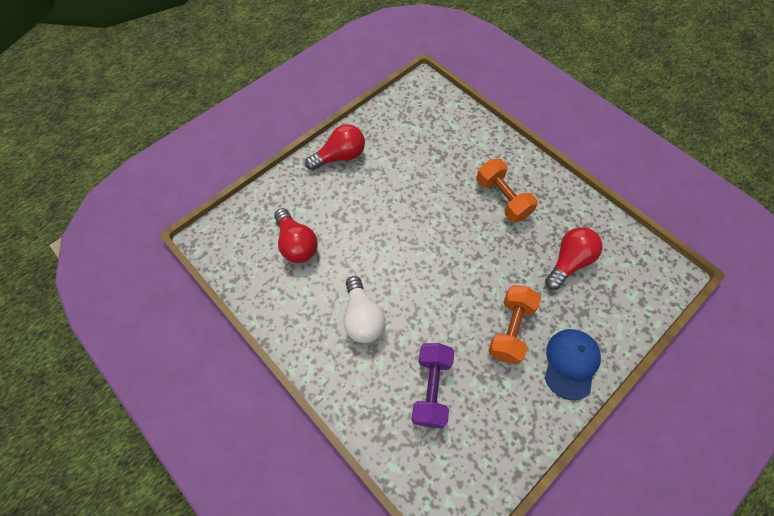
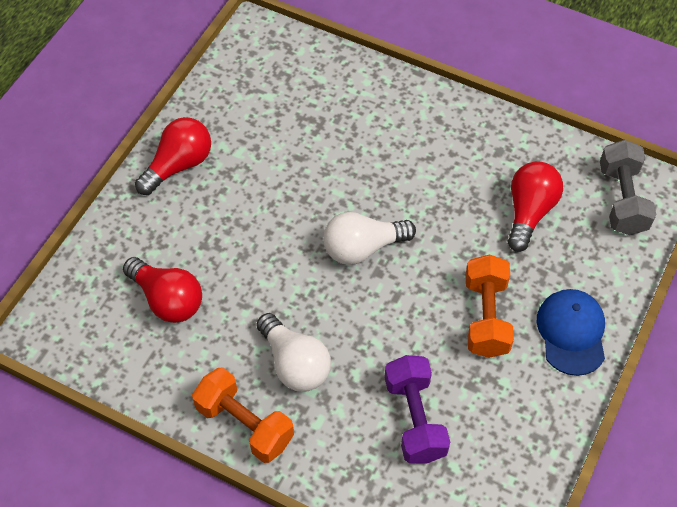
camera: 20 degrees left, 5 degrees down
orange dumbbell [476,159,538,223] -> orange dumbbell moved to [192,367,294,463]
none -> white light bulb [323,212,416,265]
none -> grey dumbbell [600,140,656,235]

